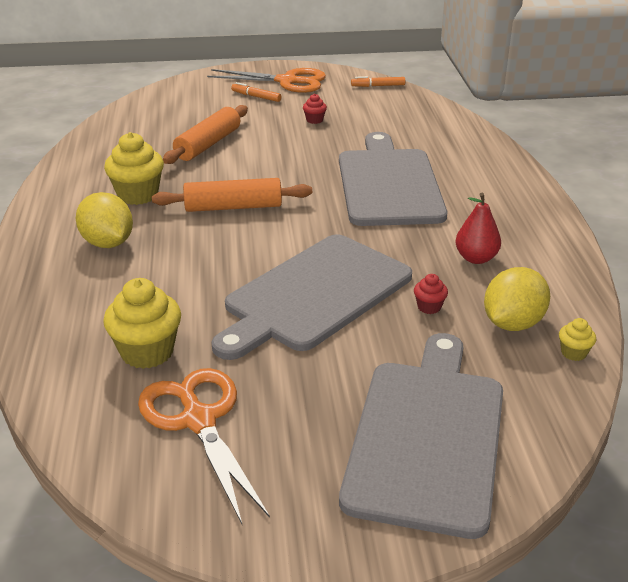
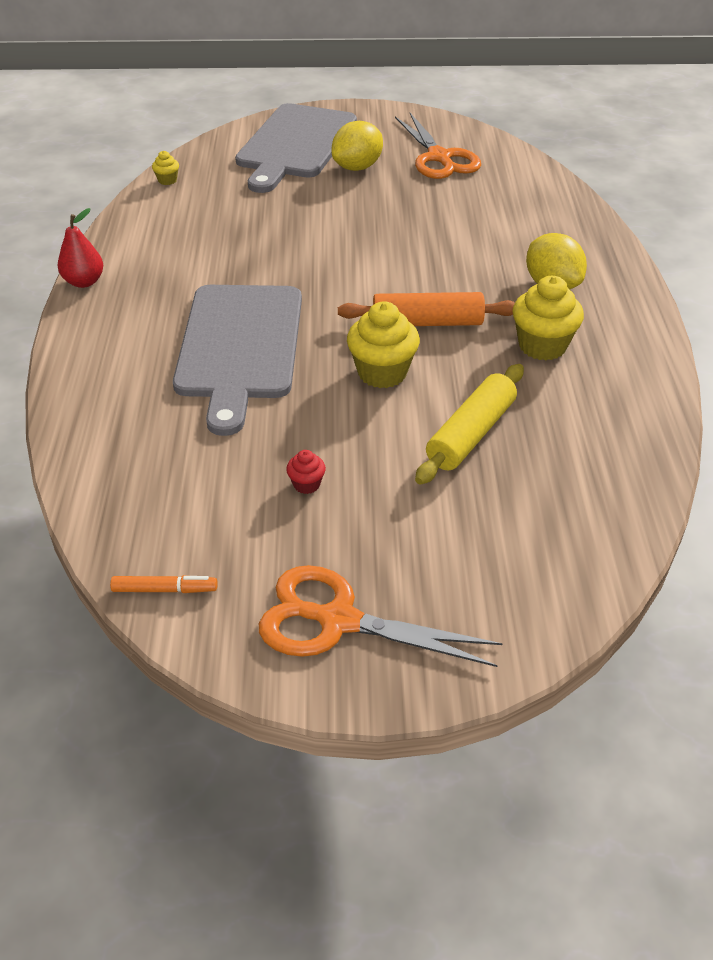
camera: 175 degrees left, 10 degrees up
yellow cupcake [103,278,181,369] -> yellow cupcake moved to [347,301,420,388]
orange rolling pin [163,105,248,164] -> yellow rolling pin [415,364,524,485]
grey cutting board [211,234,412,360] -> none
orange marker [231,82,281,102] -> none
red cupcake [414,274,448,314] -> none
red pear [456,193,501,264] -> red pear moved to [57,208,103,288]
yellow lemon [484,267,550,331] -> yellow lemon moved to [332,121,383,171]

